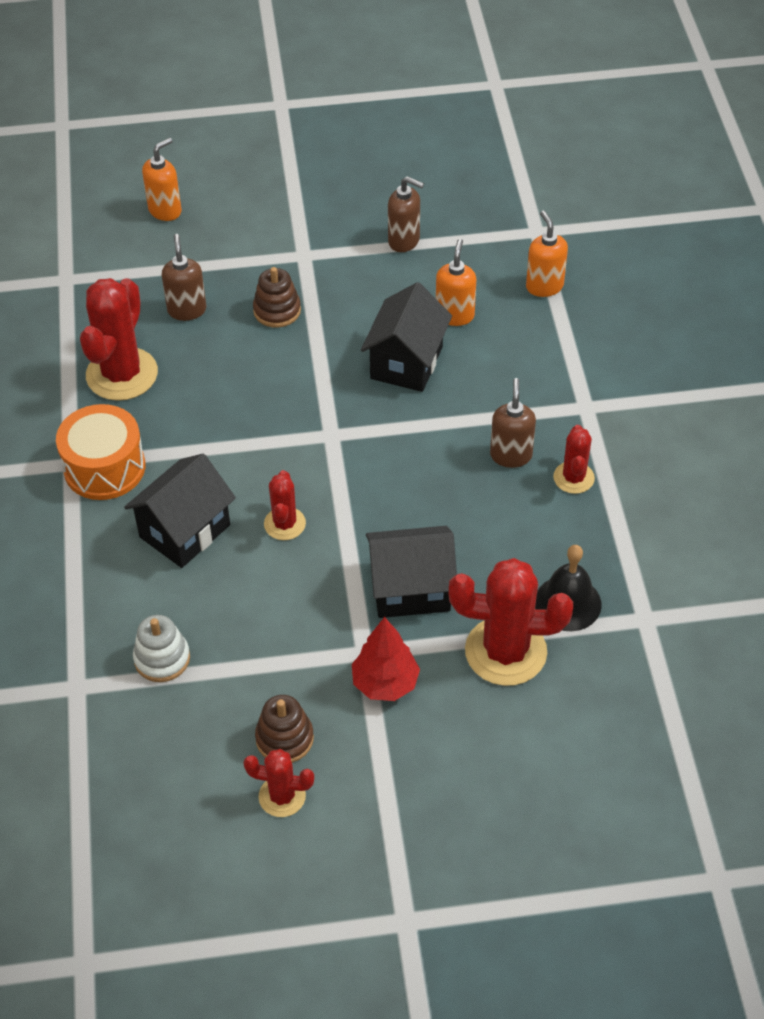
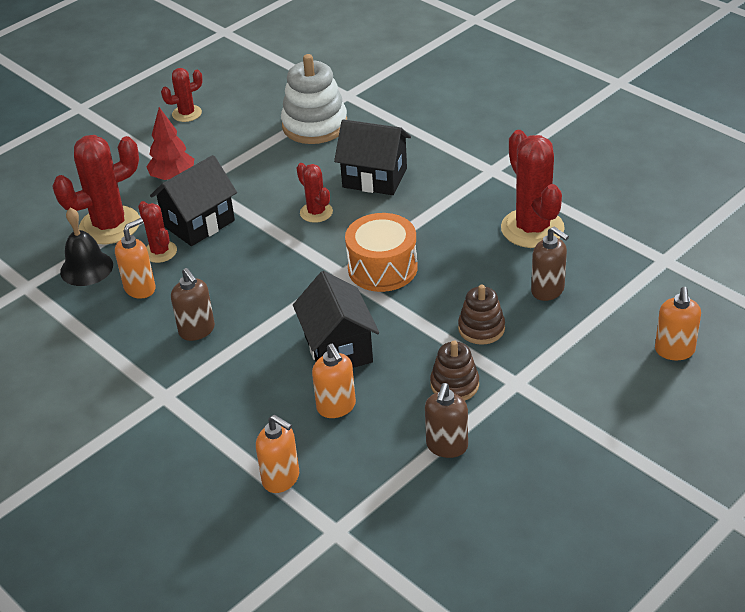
camera: 145 degrees right, 10 degrees down
orange drum [56,404,145,500] -> orange drum moved to [345,213,418,292]
black house [124,454,236,568] -> black house turned 75 degrees counterclockwise [334,119,411,195]
white stacking toy [133,615,190,682] -> white stacking toy [281,54,347,144], size x1.72
brown stacking toy [255,695,314,763] -> brown stacking toy moved to [430,341,479,401]
brown soap dispenser [388,176,424,252] -> brown soap dispenser turned 60 degrees counterclockwise [425,383,468,458]
red cactus [553,425,595,494] -> red cactus moved to [138,201,177,263]
none -> orange soap dispenser [115,218,156,299]

